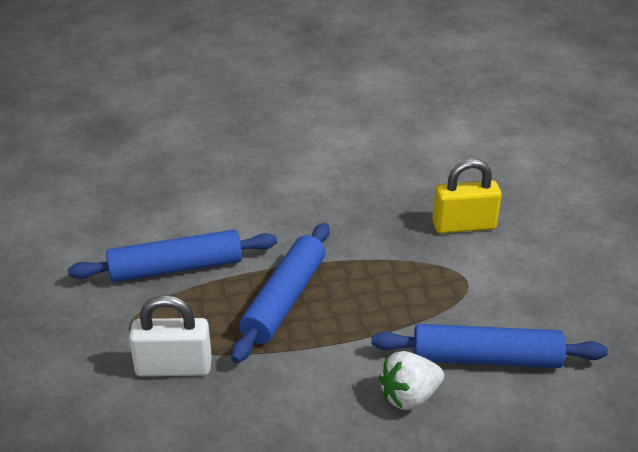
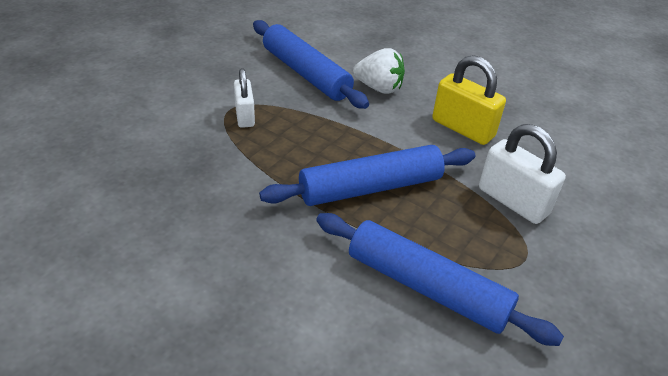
camera: 135 degrees left, 5 degrees up
yellow padlock [432,159,502,233] -> yellow padlock moved to [432,55,506,145]
none -> white padlock [234,68,255,128]

